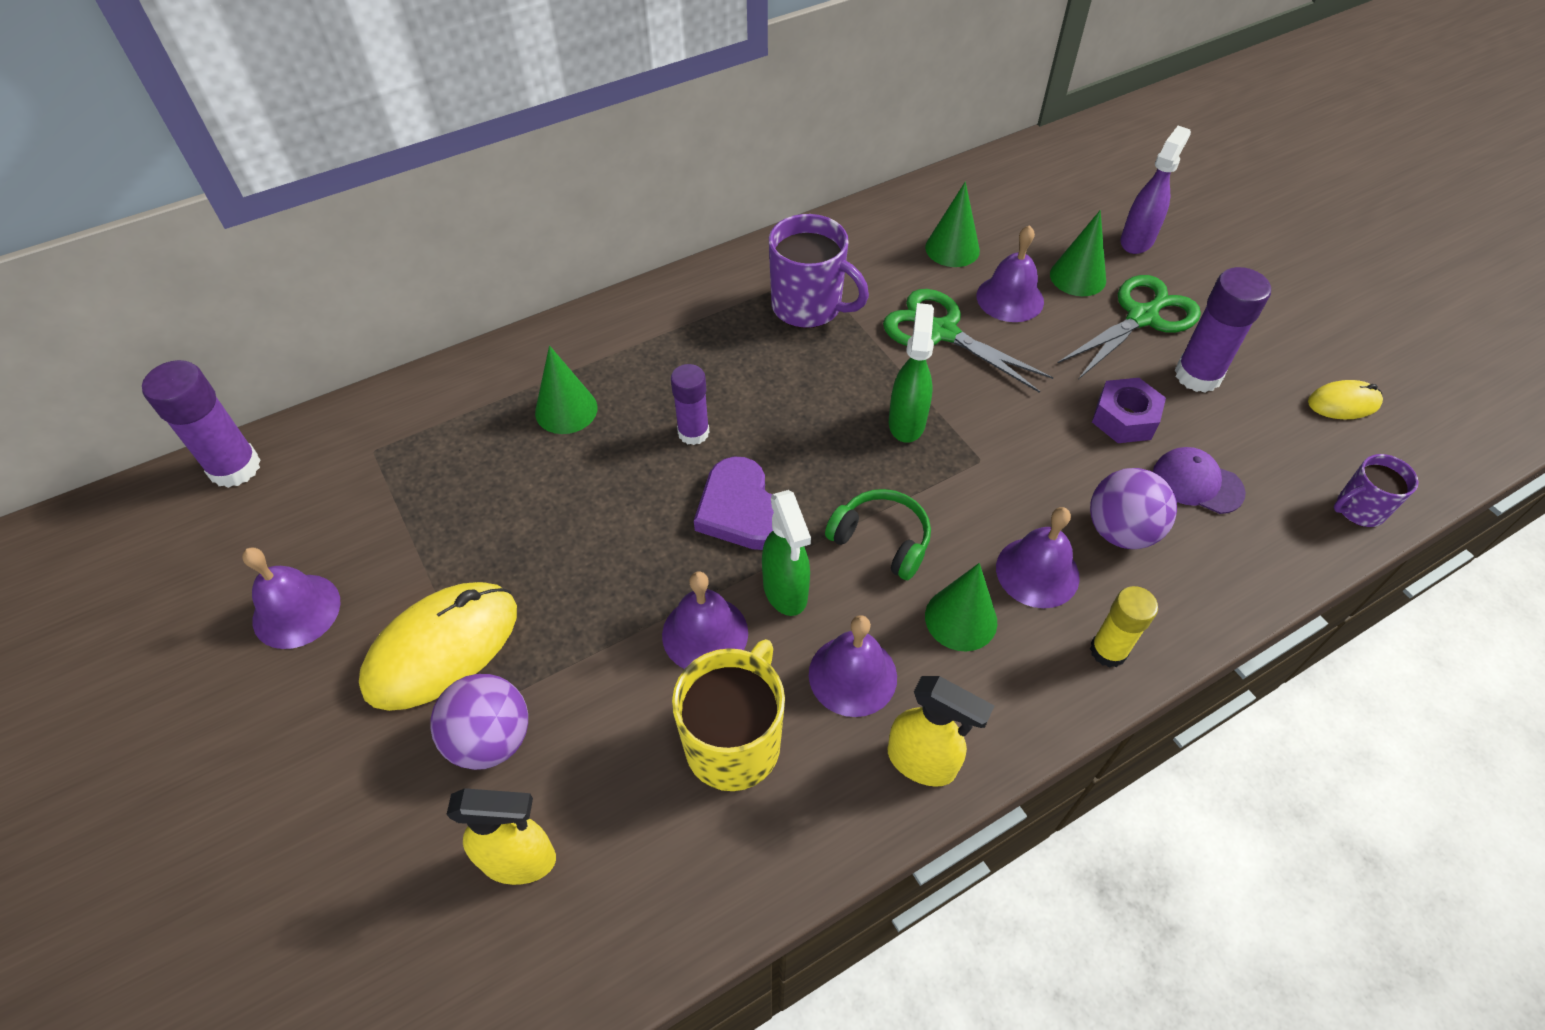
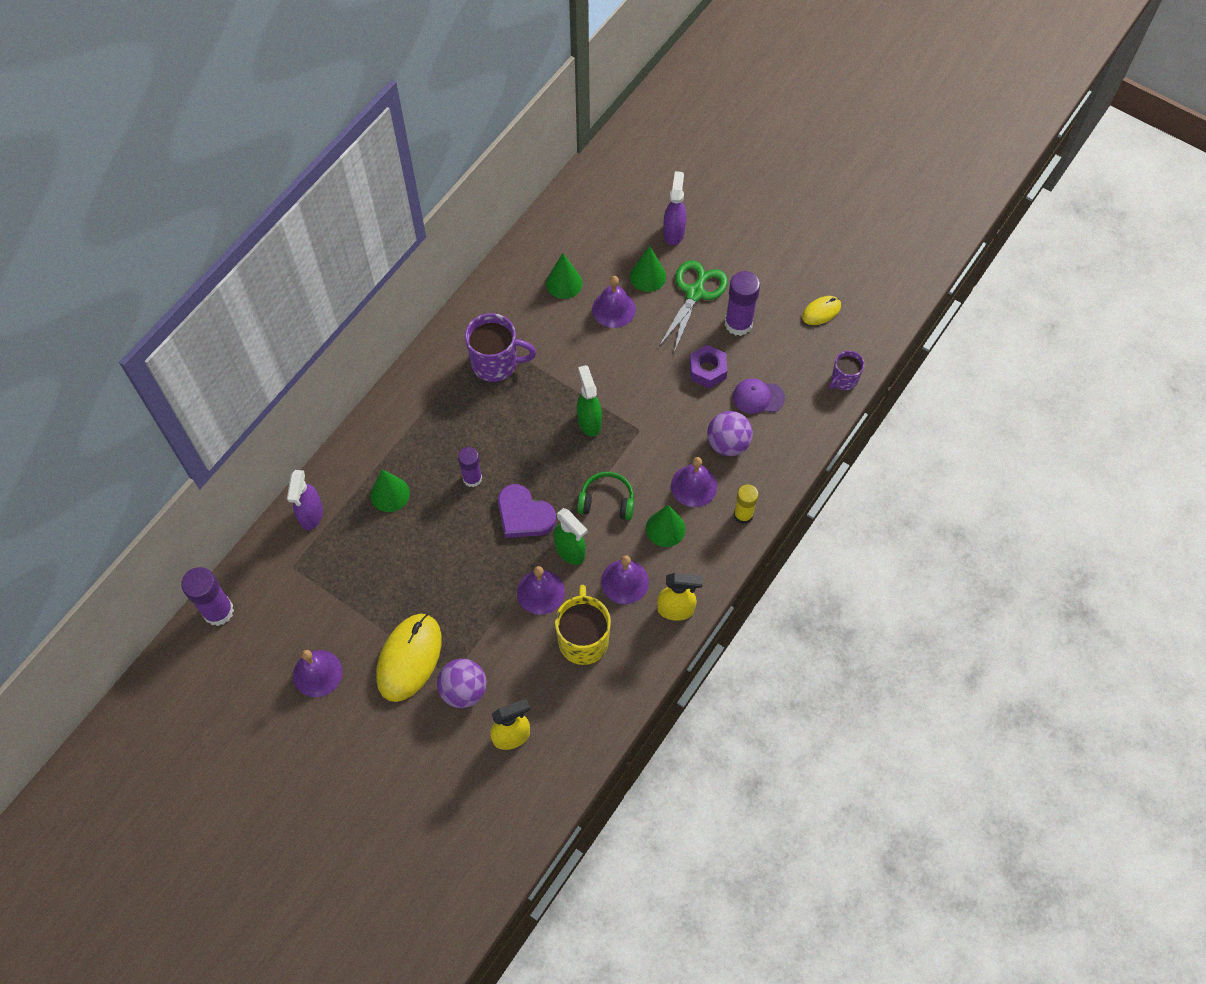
camera: 25 degrees left, 10 degrees up
green scissors [883,289,1054,393] -> none
none -> purple spray bottle [287,470,323,530]

